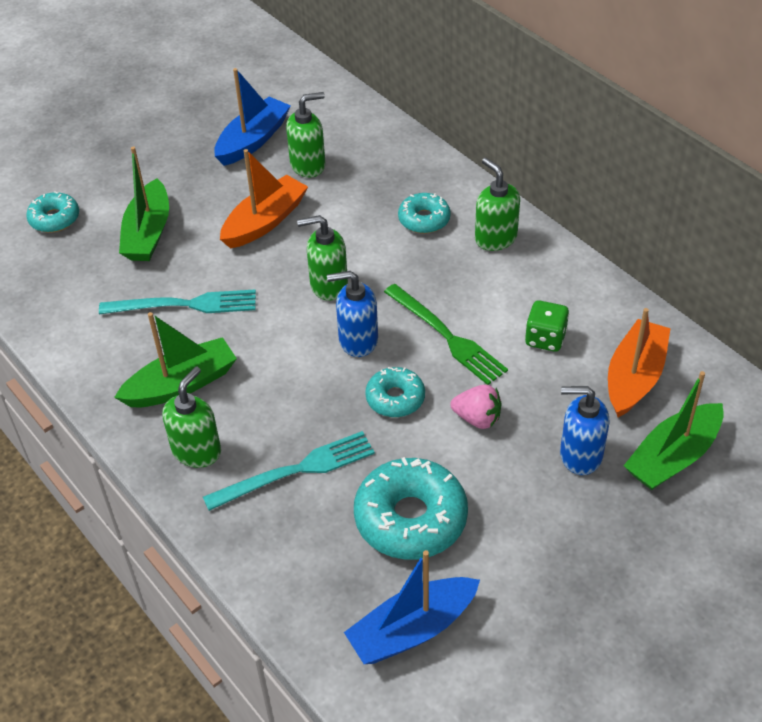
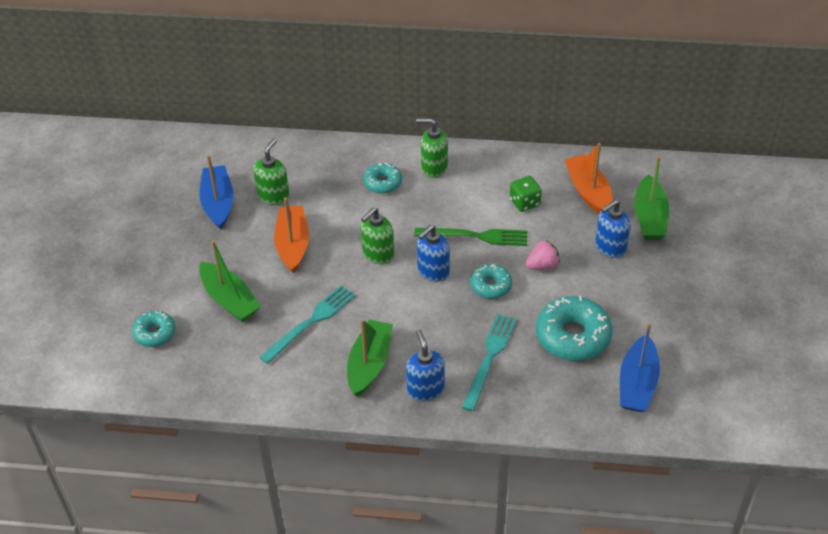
camera: 45 degrees left, 0 degrees up
green soap dispenser [162,366,221,468] -> blue soap dispenser [406,330,445,401]

